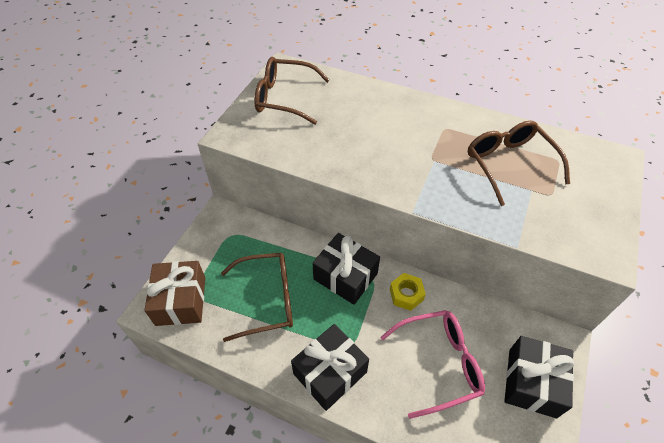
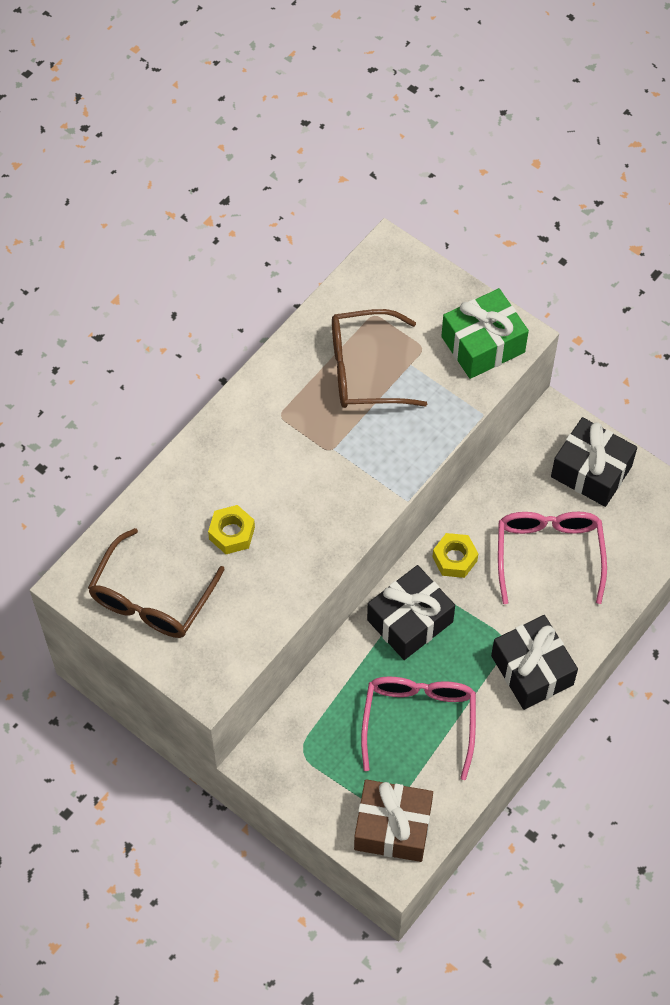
camera: 75 degrees left, 10 degrees up
brown glasses [221,253,293,342] -> pink glasses [361,676,476,780]
none -> yellow nut [208,505,255,554]
none -> green gift [441,288,529,379]

